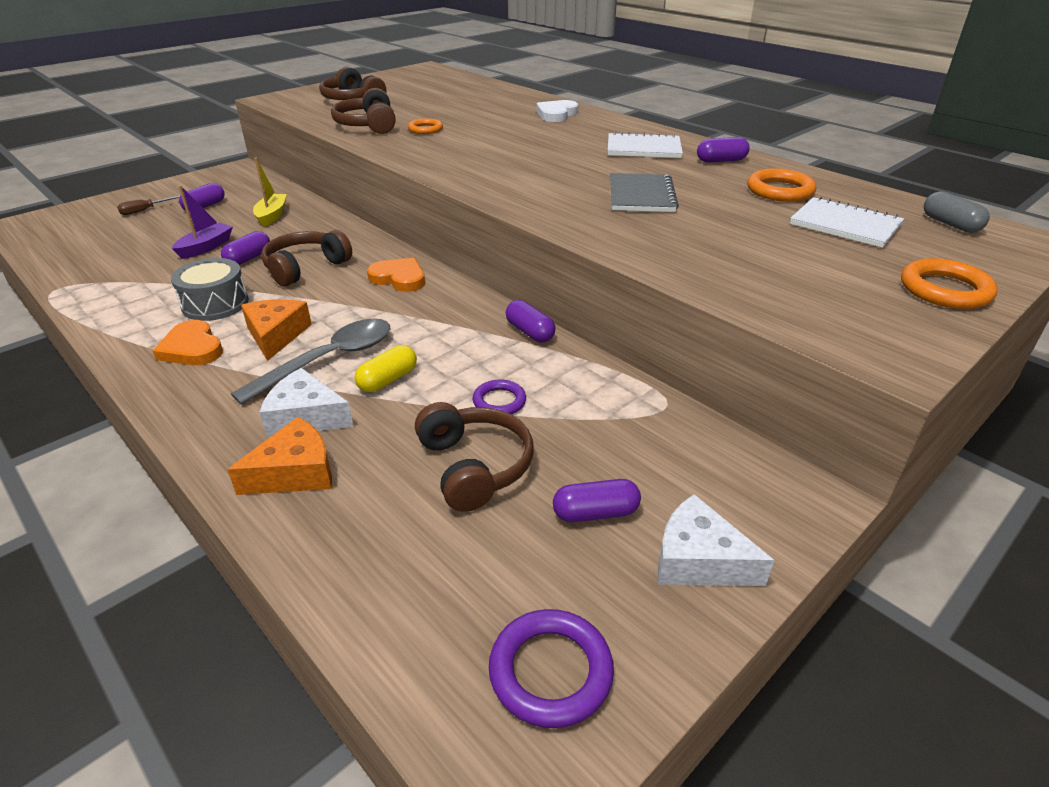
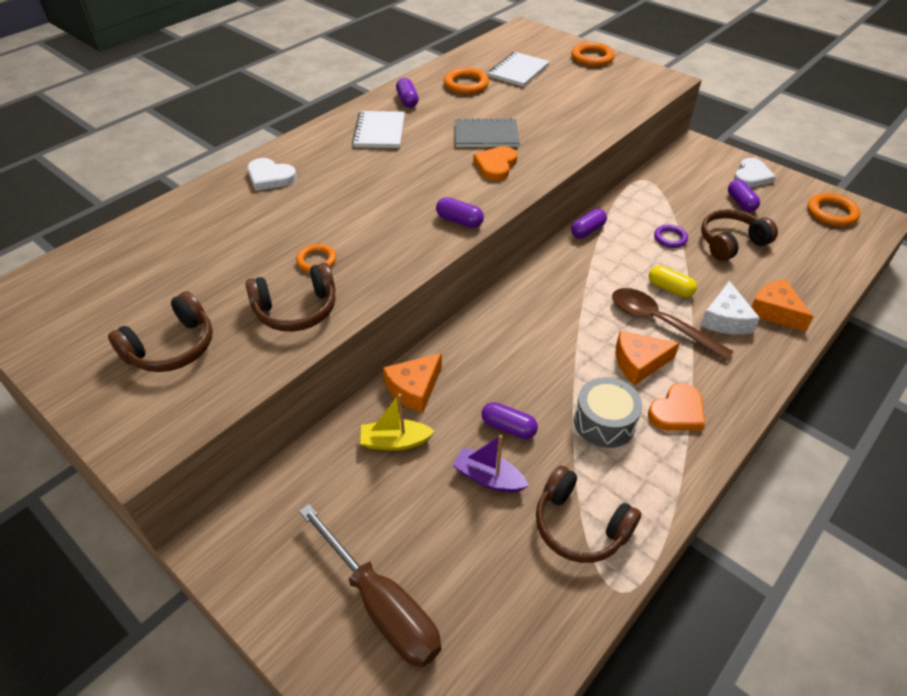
camera: 95 degrees left, 10 degrees up
brown screwdriver [117,195,180,215] -> brown screwdriver [299,504,441,667], size x2.36
purple capsule [179,183,225,212] -> purple capsule moved to [436,197,484,228]
grey spoon [231,319,390,405] -> brown spoon [612,288,734,361]
brown headphones [261,230,352,286] -> brown headphones moved to [536,465,641,563]
orange heart [367,257,425,292] -> orange heart moved to [473,146,517,181]
purple ring [489,609,614,728] -> orange ring [807,193,860,226]
white cheese [658,494,775,586] -> white heart [734,158,776,187]
grey capsule [924,191,990,233] -> none
none -> orange cheese [383,353,442,413]

